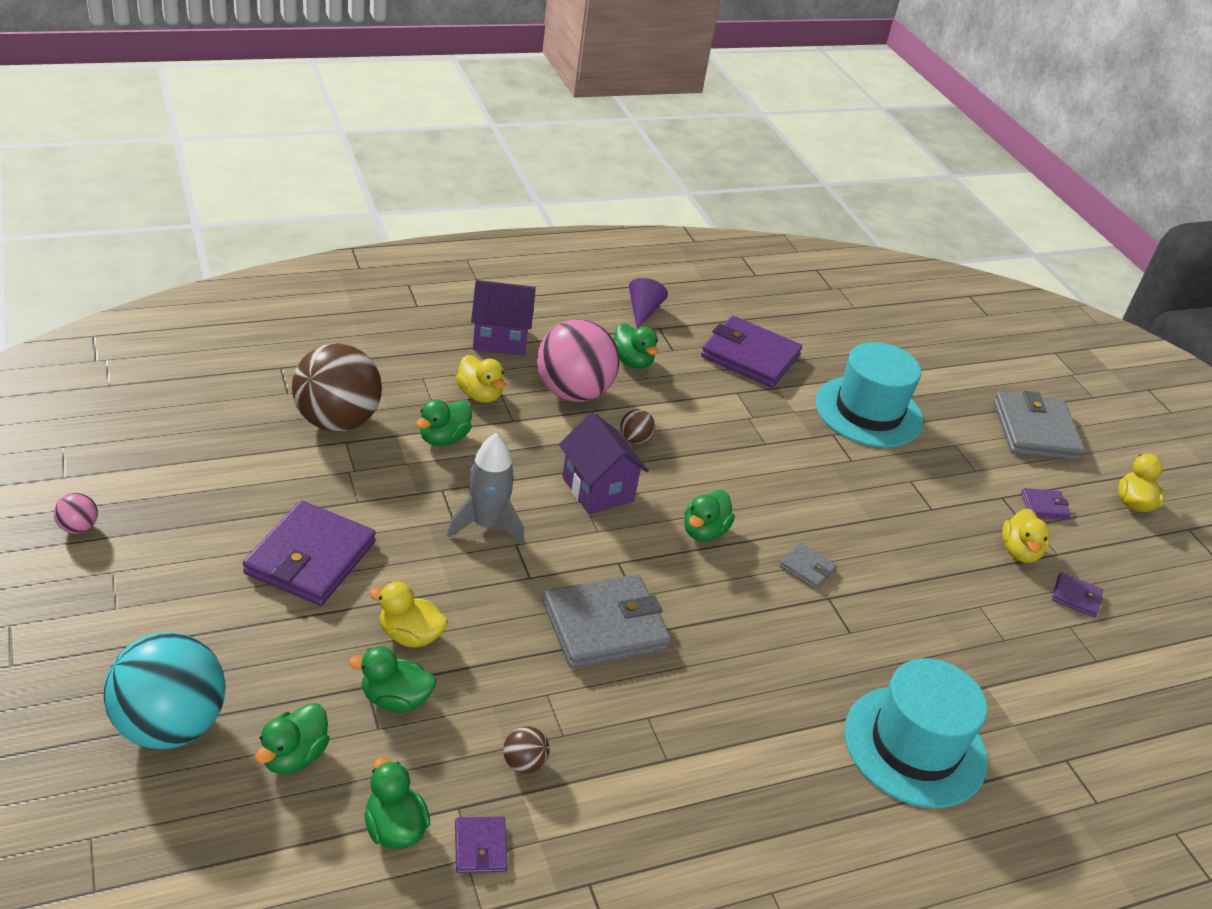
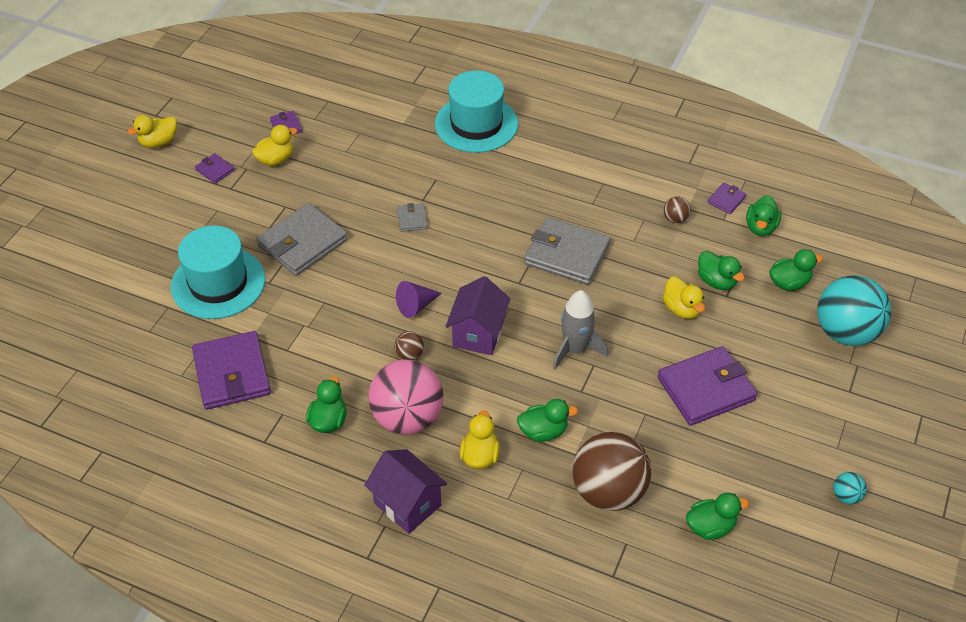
camera: 130 degrees left, 10 degrees up
pink ball [54,493,98,534] -> turquoise ball [833,472,867,504]
purple cone [629,278,668,329] -> purple cone moved to [396,281,442,318]
green duck [684,490,735,542] -> green duck moved to [686,493,749,540]
grey wallet [994,391,1085,461] -> grey wallet moved to [256,203,348,276]

